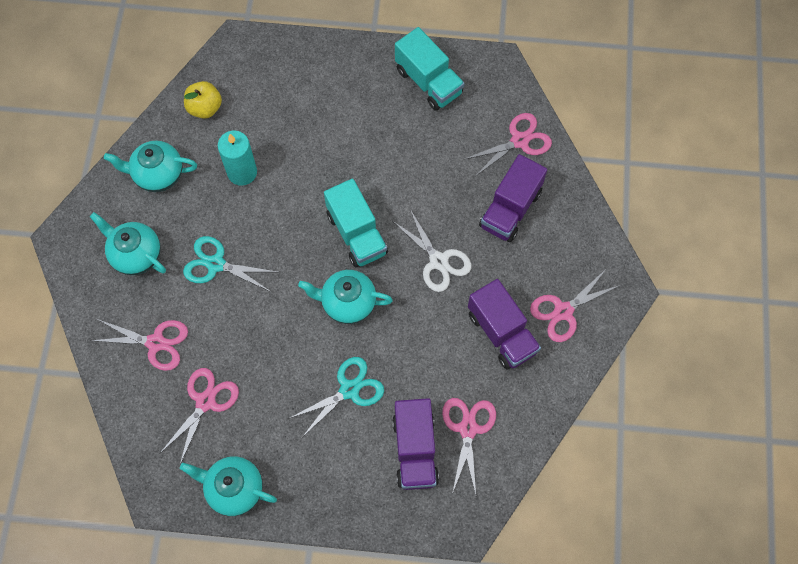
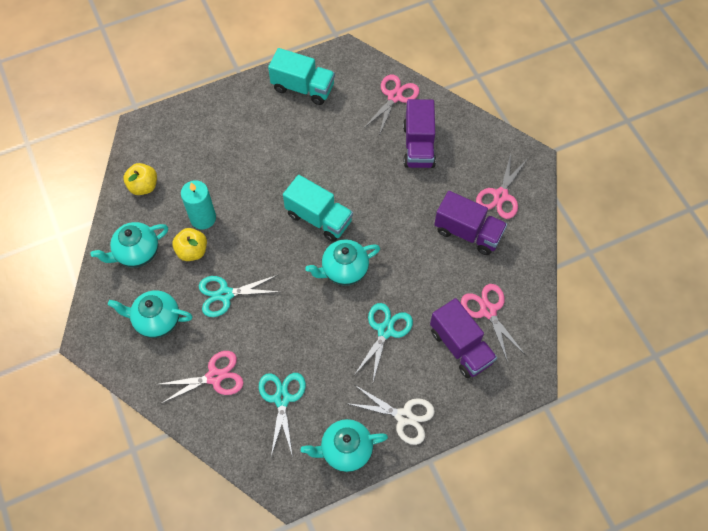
camera: 30 degrees left, 5 degrees down
pink scissors [159,368,239,464] -> turquoise scissors [259,373,306,456]
white scissors [393,209,471,292] -> white scissors moved to [346,385,435,445]
none -> yellow apple [172,228,207,261]

